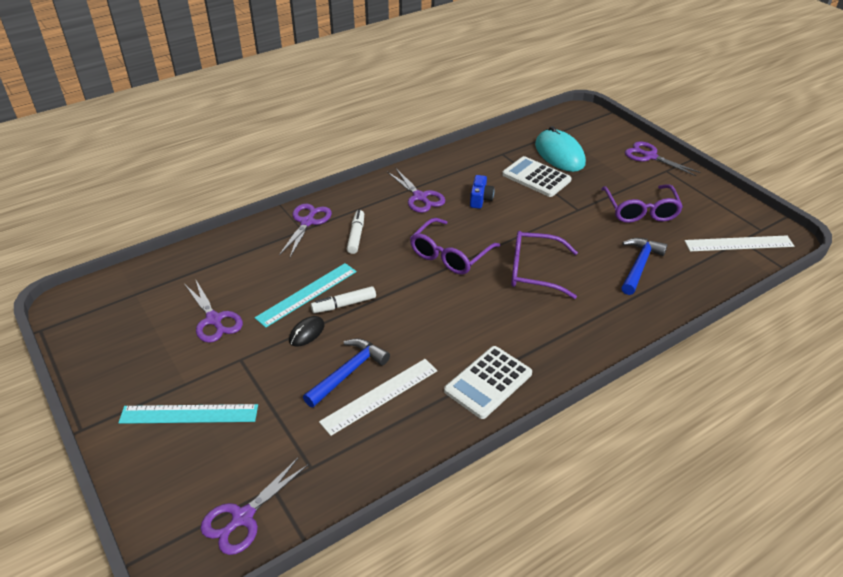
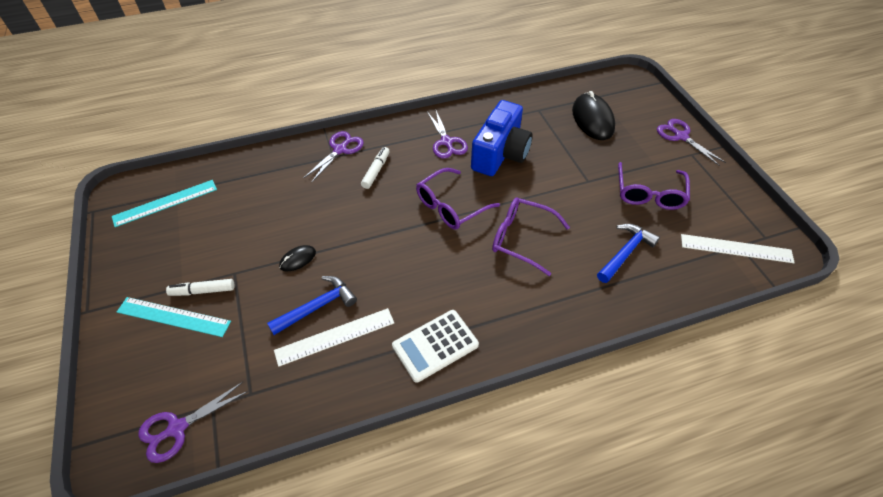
camera: 15 degrees right, 10 degrees up
purple scissors [185,280,243,343] -> none
turquoise ruler [255,263,357,328] -> turquoise ruler moved to [112,180,217,227]
white marker [311,286,376,313] -> white marker moved to [166,279,235,296]
blue camera [470,175,494,209] -> blue camera [471,100,533,176], size x2.27
white calculator [502,156,572,197] -> none
turquoise mouse [535,126,586,172] -> black mouse [572,91,615,140]

